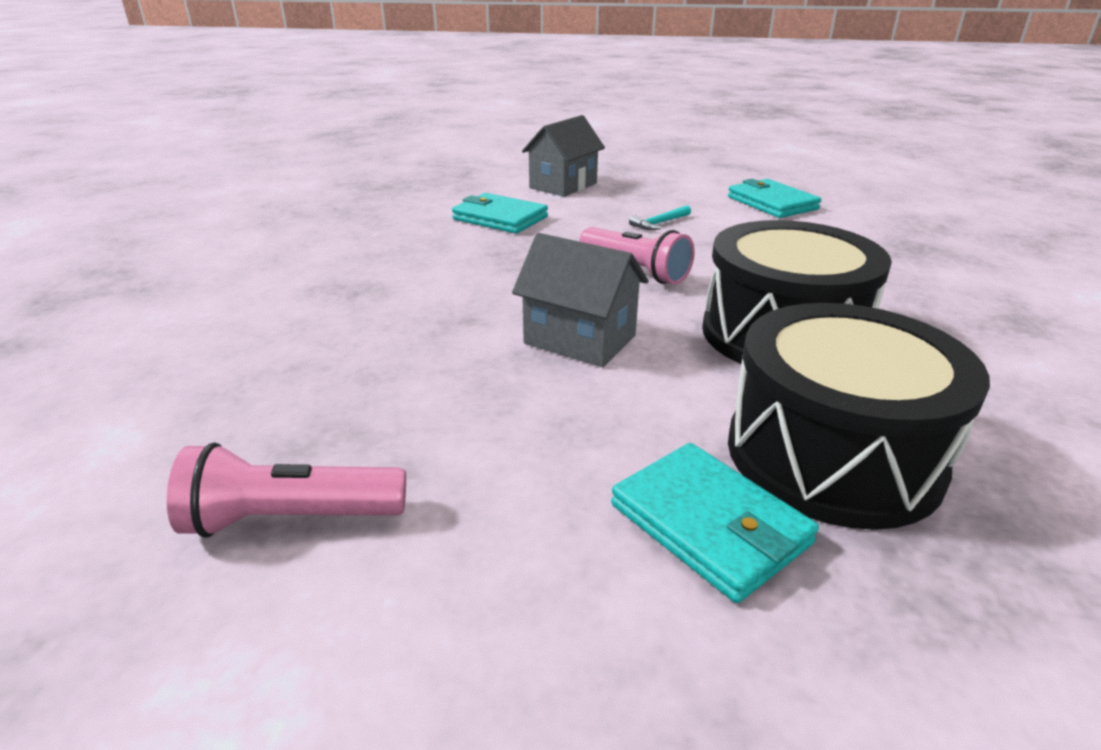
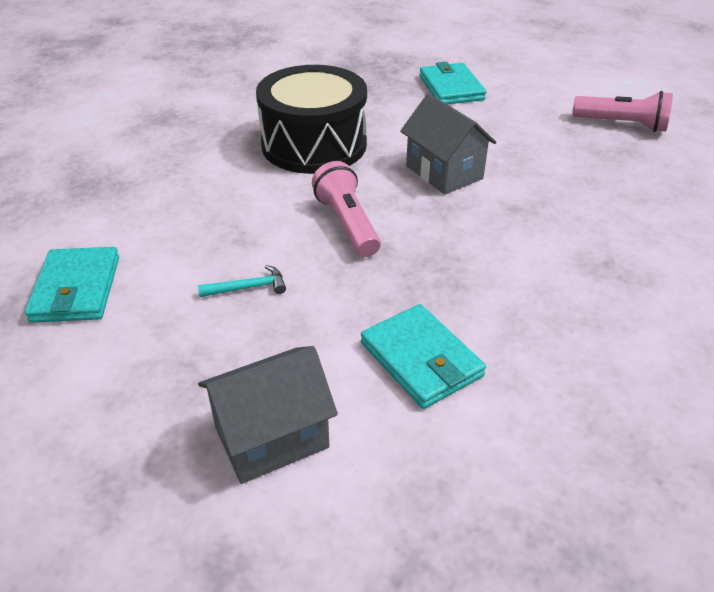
camera: 155 degrees left, 10 degrees up
black drum [728,303,990,530] -> none

